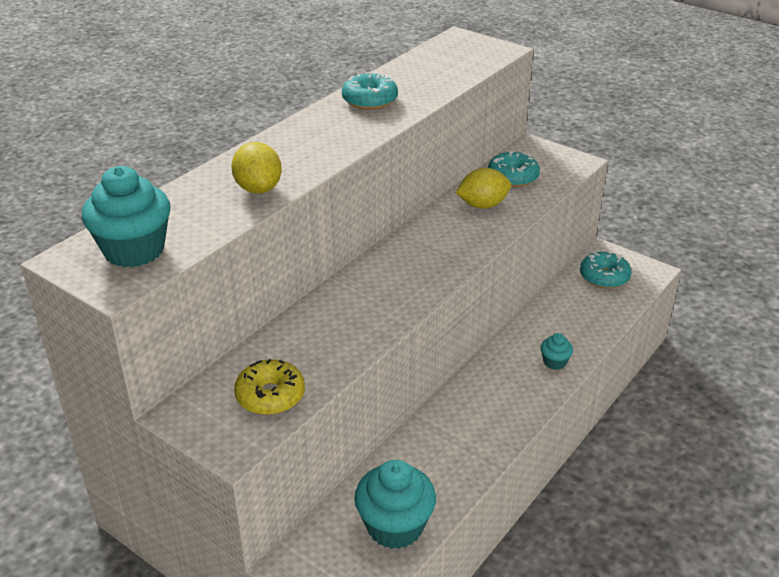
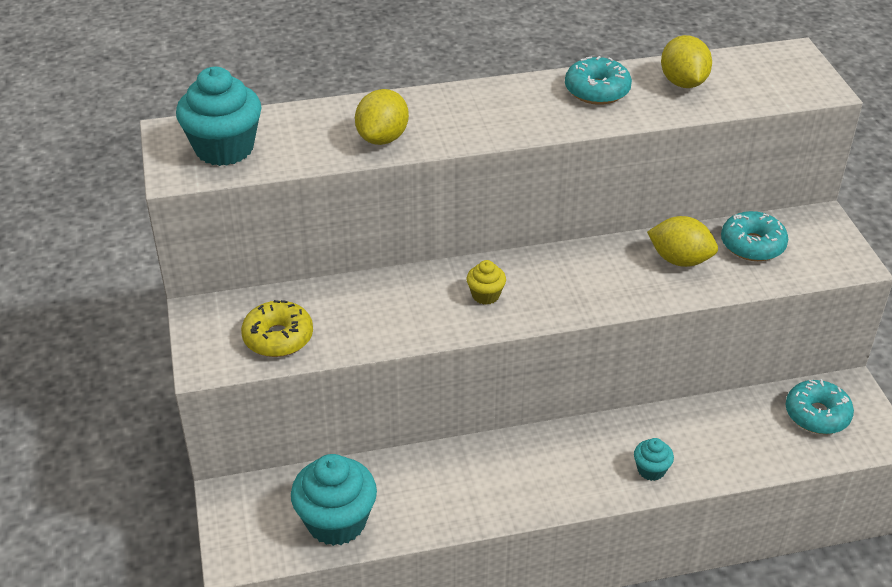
camera: 40 degrees right, 5 degrees up
none -> yellow cupcake [467,260,506,305]
none -> yellow lemon [661,35,712,88]

